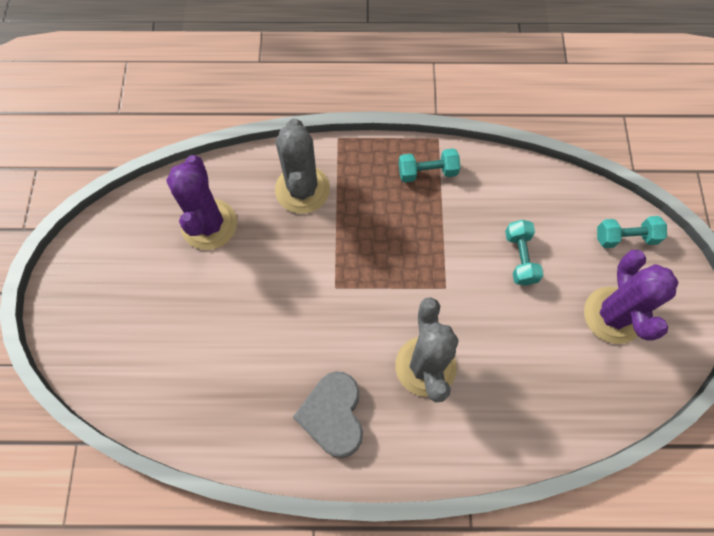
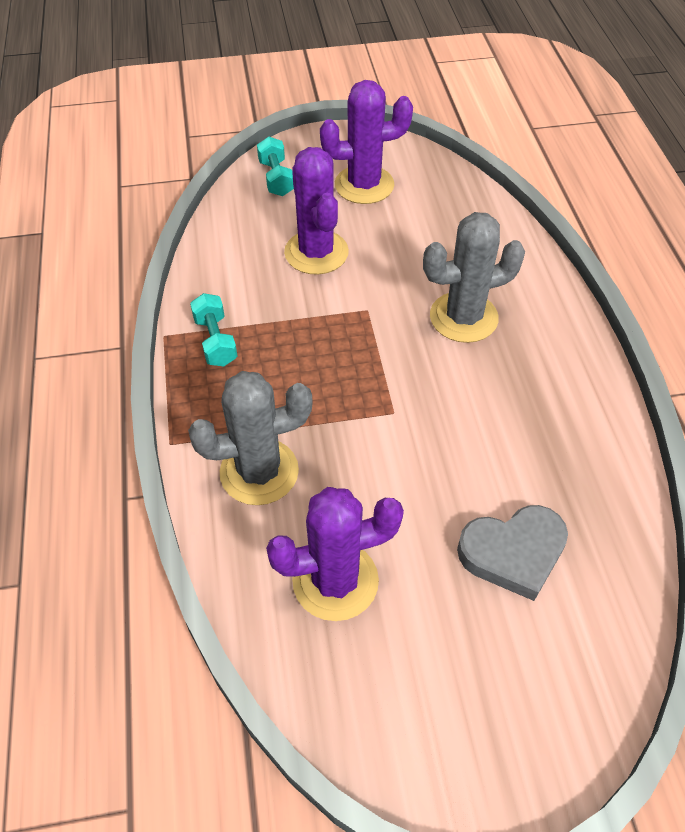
camera: 100 degrees left, 15 degrees down
grey heart [293,371,363,458] -> grey heart moved to [457,505,568,601]
turquoise dumbbell [505,220,543,286] -> purple cactus [284,147,349,275]

